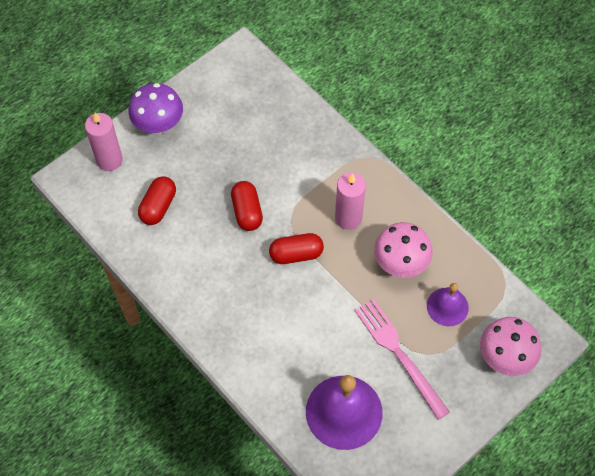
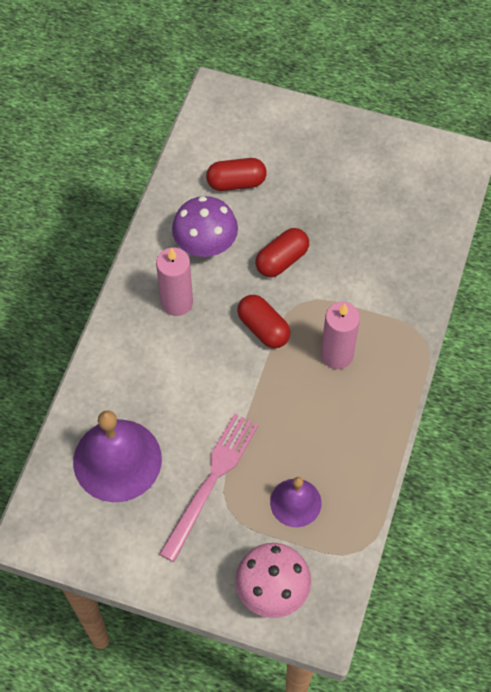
camera: 60 degrees right, 0 degrees up
pink candle [85,113,123,171] -> pink candle moved to [156,248,193,316]
purple mushroom [128,83,183,133] -> purple mushroom moved to [172,196,238,257]
pink mushroom [374,222,433,278] -> none

